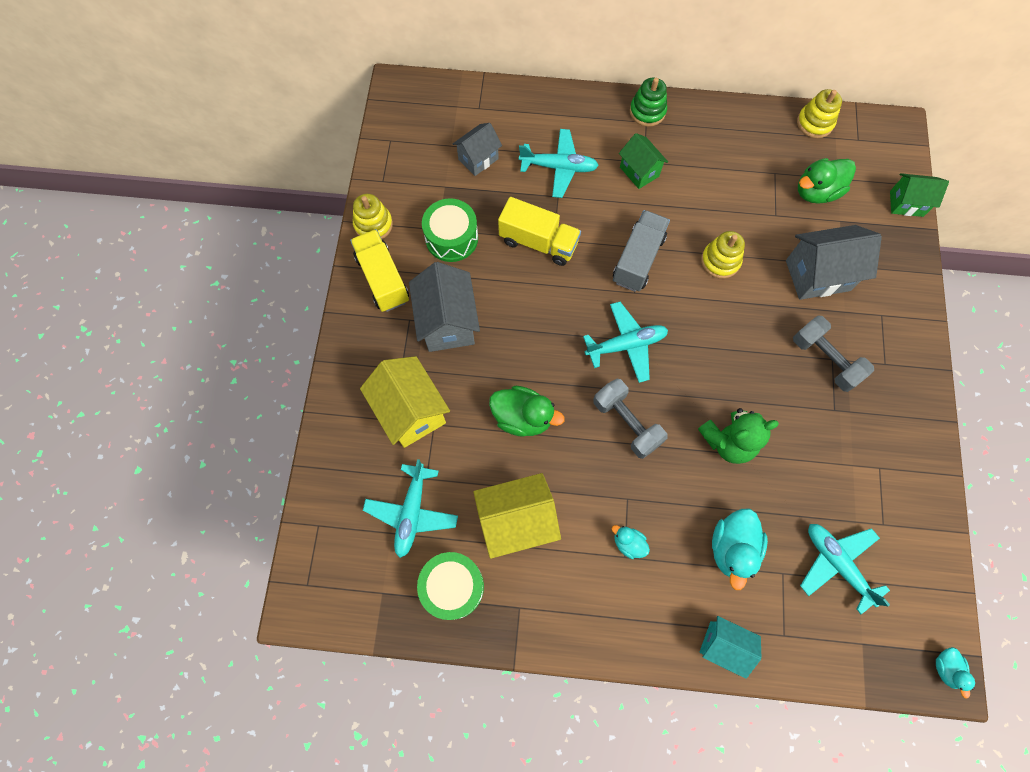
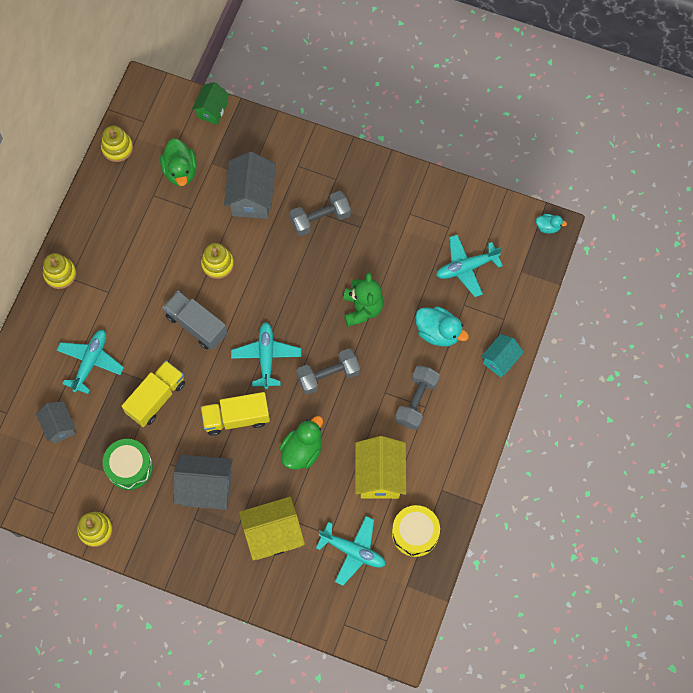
camera: 75 degrees left, 0 degrees up
yellow truck [350,229,409,312] -> yellow truck moved to [201,392,270,436]
green drum [417,552,484,620] -> yellow drum [392,505,440,557]
turquoise duck [612,525,650,559] -> grey dumbbell [395,365,440,430]
green house [619,133,668,189] -> none
green stacking toy [630,78,667,127] -> yellow stacking toy [43,253,76,289]

